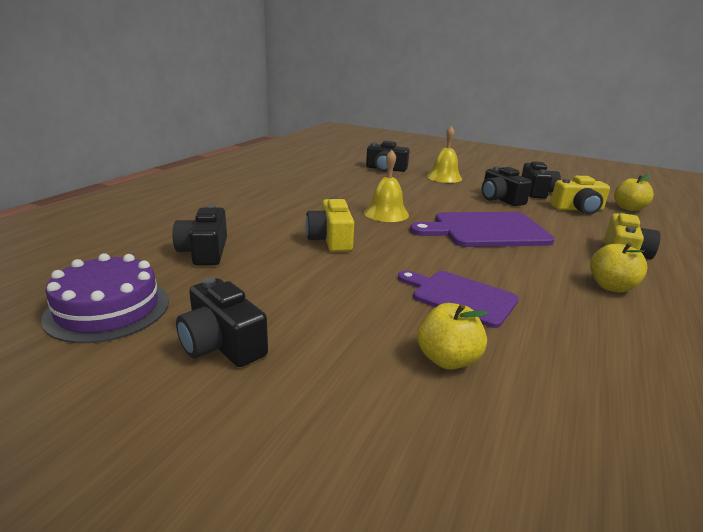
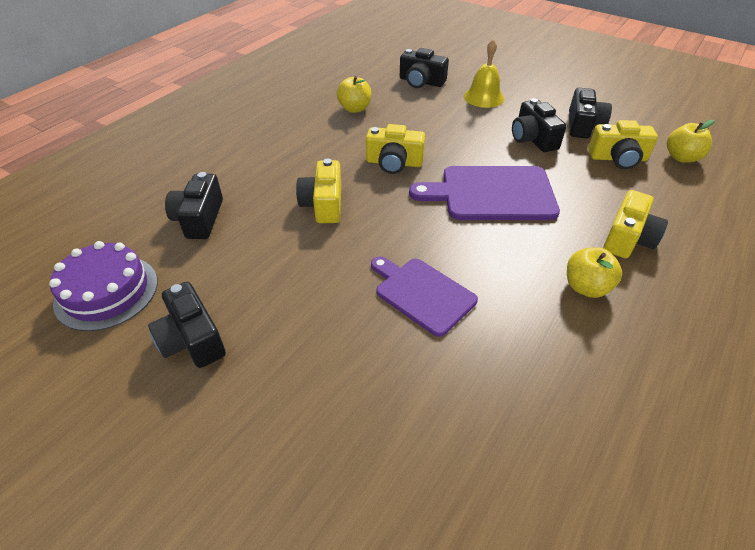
camera: 10 degrees right, 20 degrees up
yellow bell [364,150,409,222] -> yellow camera [366,124,425,174]
yellow apple [417,303,487,370] -> yellow apple moved to [337,76,372,113]

